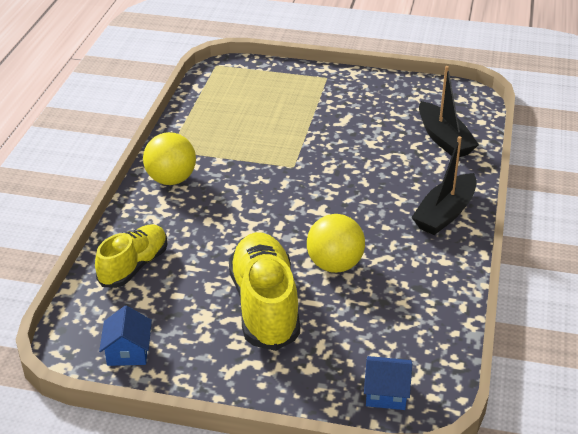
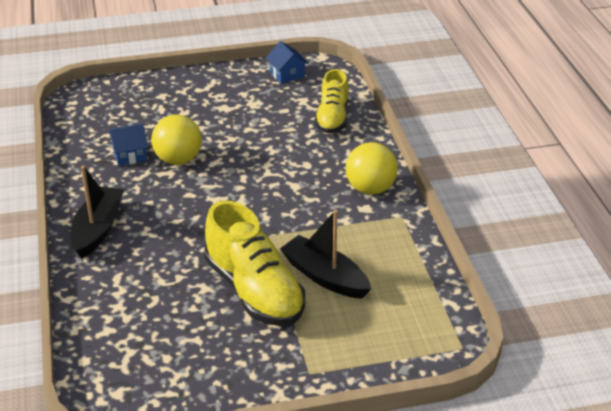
camera: 155 degrees right, 0 degrees up
yellow shoe [229,232,300,351] -> yellow shoe moved to [204,201,305,326]
blue house [364,356,412,410] -> blue house moved to [109,124,148,166]
black boat [419,66,479,157] -> black boat moved to [280,210,371,299]

